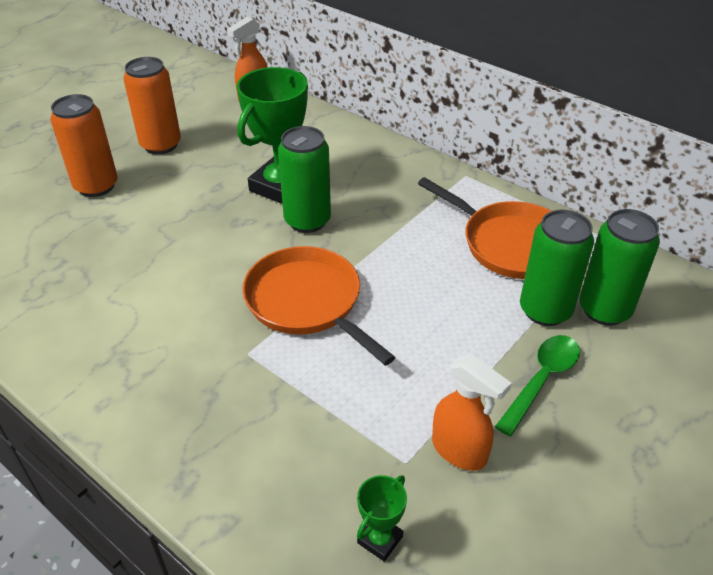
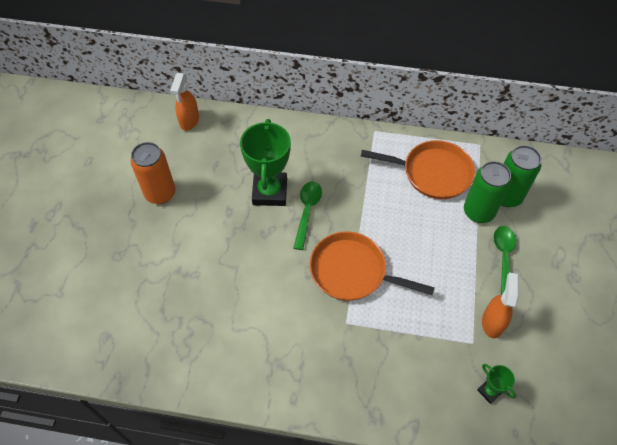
camera: 30 degrees left, 15 degrees up
orange can [50,94,118,197] -> none
green can [278,126,331,233] -> green spoon [293,182,322,250]
green trophy [357,475,407,561] -> green trophy turned 45 degrees counterclockwise [477,364,516,404]
orange spray bottle [432,354,512,471] -> orange spray bottle turned 90 degrees counterclockwise [482,273,519,338]

